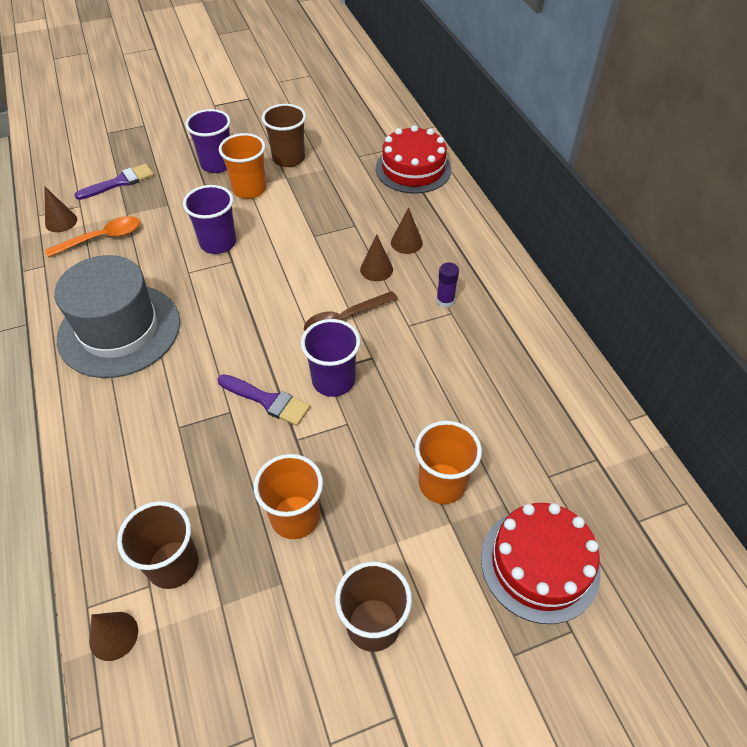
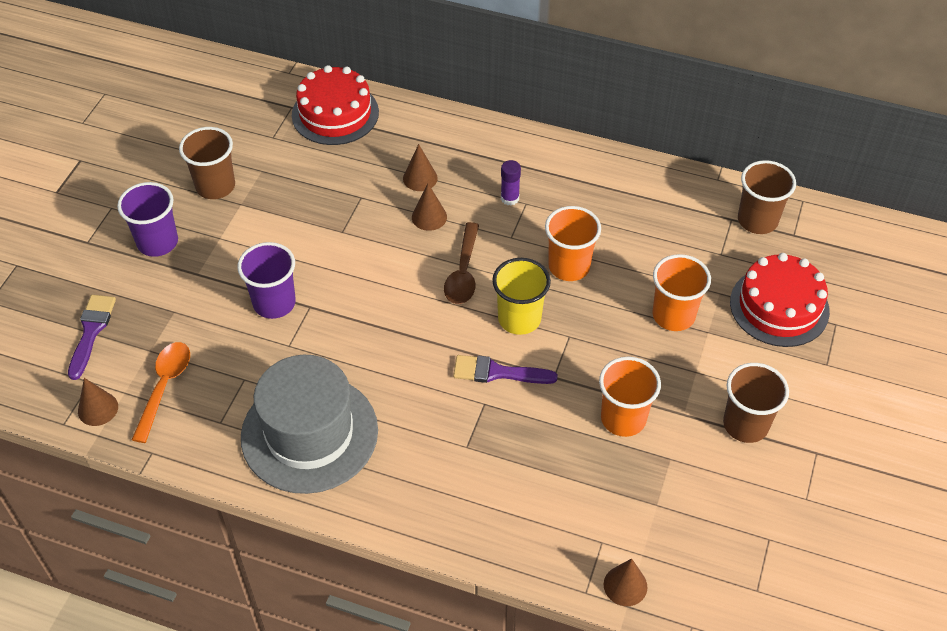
camera: 50 degrees left, 0 degrees up
brown cup [117,501,198,589] -> brown cup moved to [738,160,796,234]
purple brush [217,374,310,426] -> purple brush turned 150 degrees counterclockwise [453,355,558,384]
orange cup [219,133,266,199] -> orange cup moved to [545,206,601,281]
purple cup [301,319,361,397] -> yellow cup [492,258,551,335]

